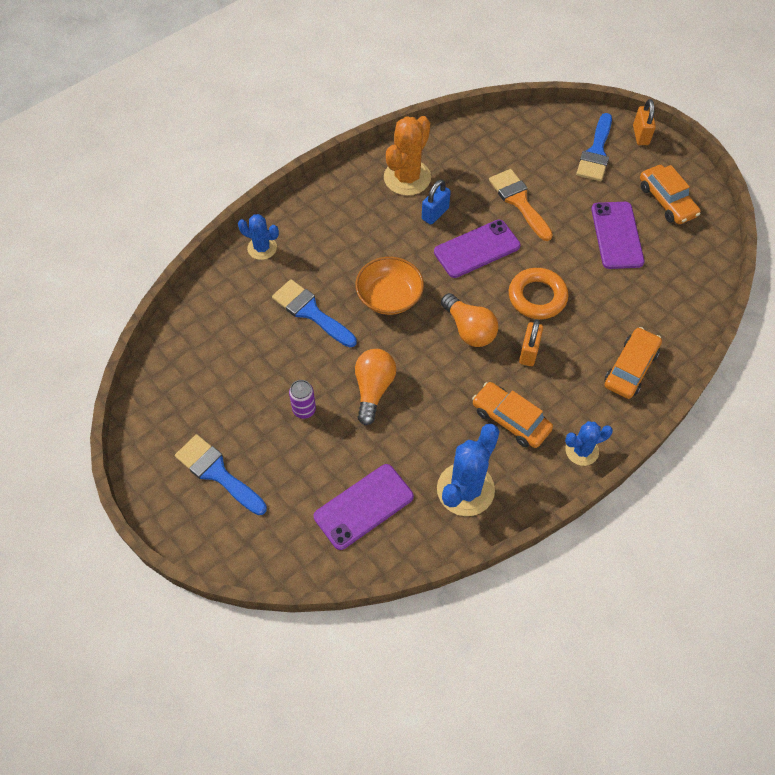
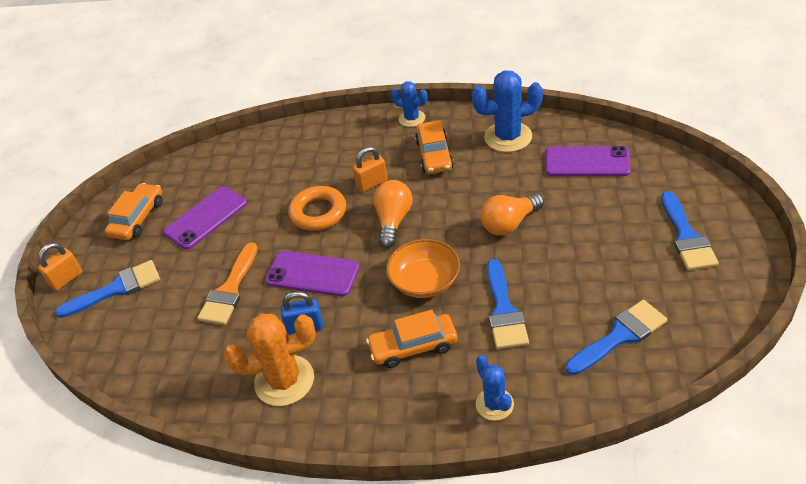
camera: 130 degrees left, 15 degrees down
purple can [289,380,316,419] -> none
orange car [604,327,662,399] -> orange car moved to [366,310,458,368]
none -> blue brush [566,300,667,375]

